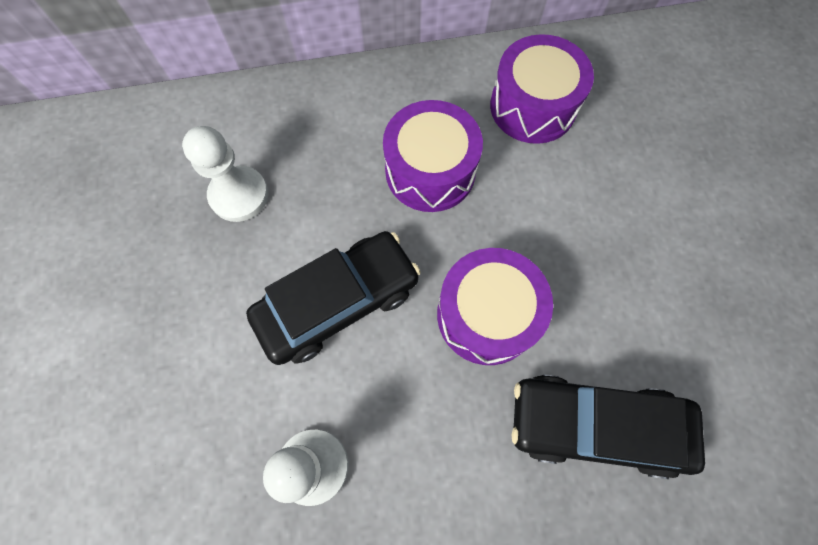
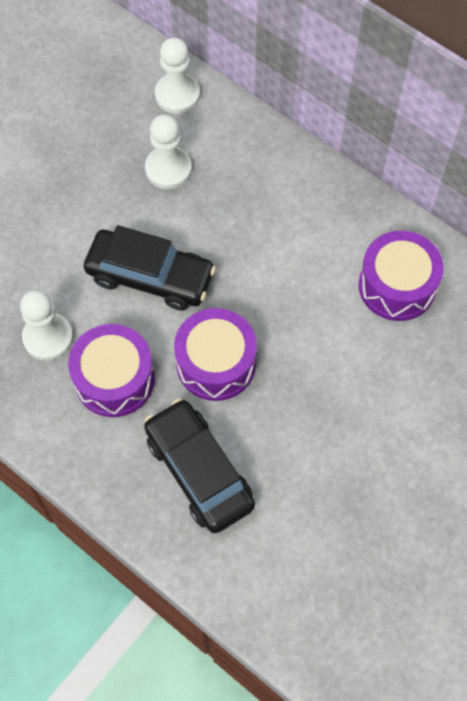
camera: 50 degrees right, 5 degrees down
purple drum [383,100,483,212] -> purple drum moved to [68,324,155,417]
none -> white pawn [155,38,200,114]

